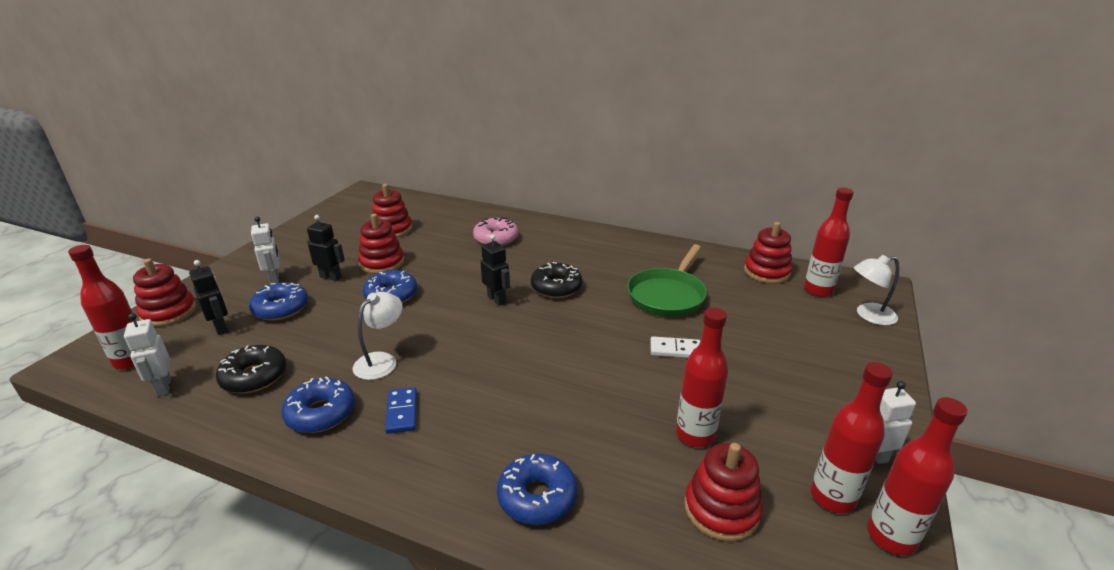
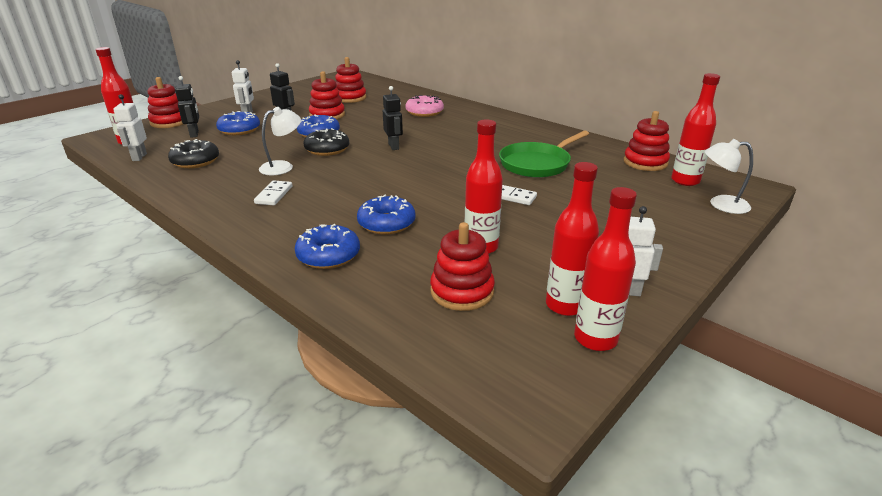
camera: 20 degrees right, 0 degrees up
blue donut [281,376,355,433] -> blue donut moved to [357,195,416,235]
blue domino [385,387,417,434] -> white domino [254,180,293,205]
black donut [531,262,583,298] -> black donut moved to [304,128,349,156]

